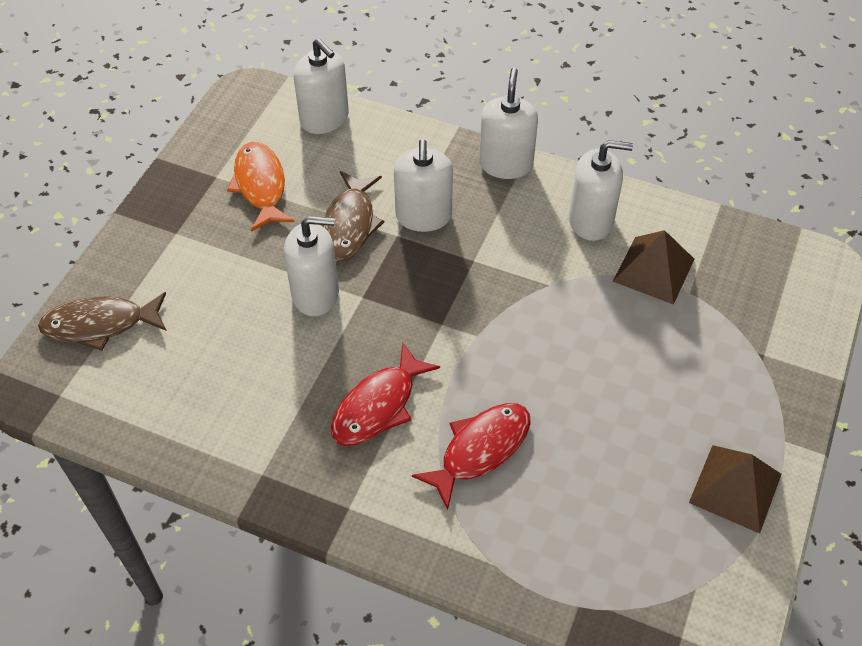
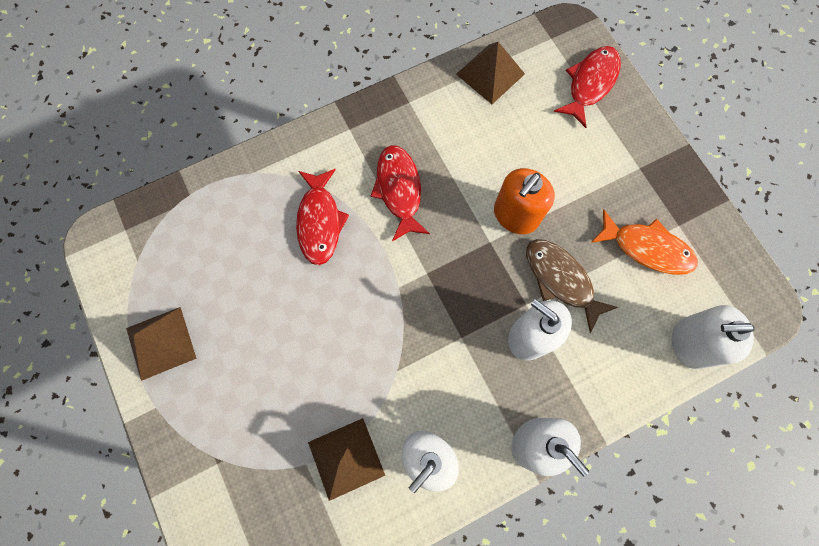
camera: 130 degrees right, 20 degrees up
brown fish [38,292,167,351] -> red fish [554,46,621,128]
white soap dispenser [284,216,339,316] -> orange soap dispenser [494,168,555,234]
none -> brown pyramid [456,42,525,104]

